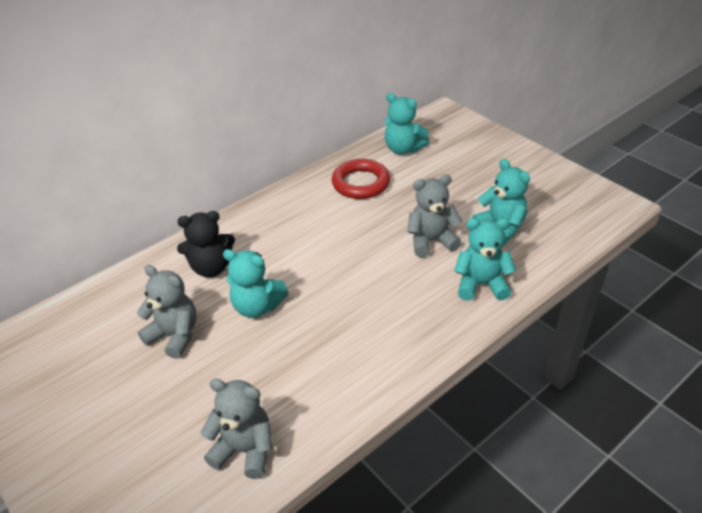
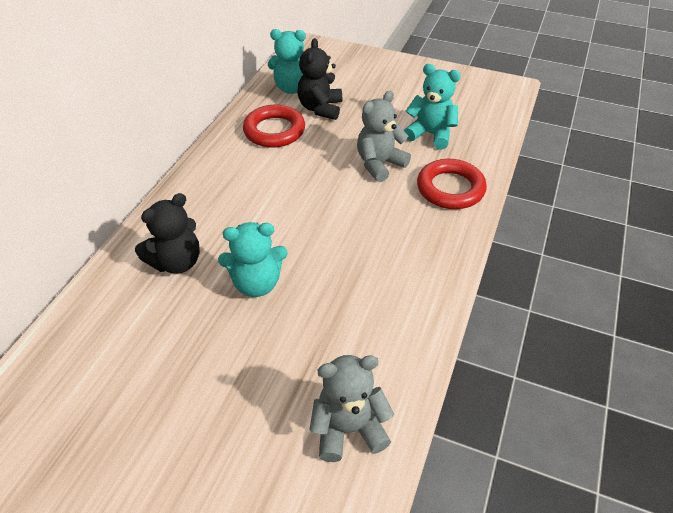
camera: 30 degrees left, 5 degrees up
grey teddy bear [137,265,197,359] -> none
turquoise teddy bear [454,218,516,301] -> red ring [417,159,487,209]
none -> black teddy bear [297,38,342,120]

